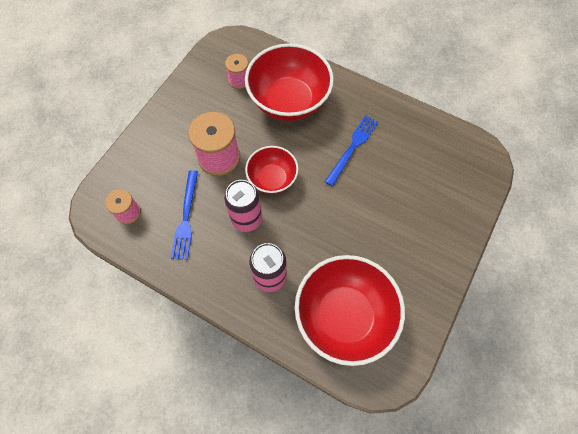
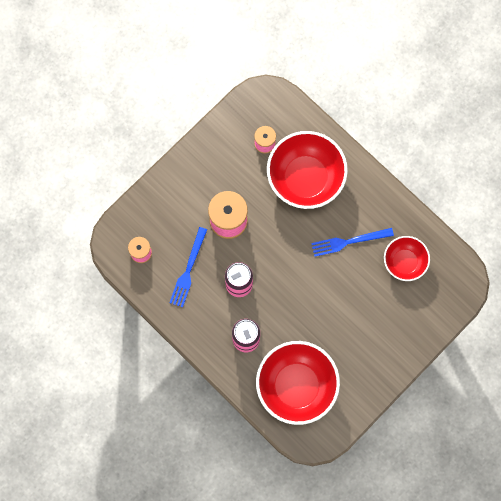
camera: 15 degrees right, 10 degrees up
red bowl [245,146,298,194] -> red bowl moved to [384,236,430,281]
blue fork [325,115,379,186] -> blue fork turned 150 degrees counterclockwise [311,228,394,257]

